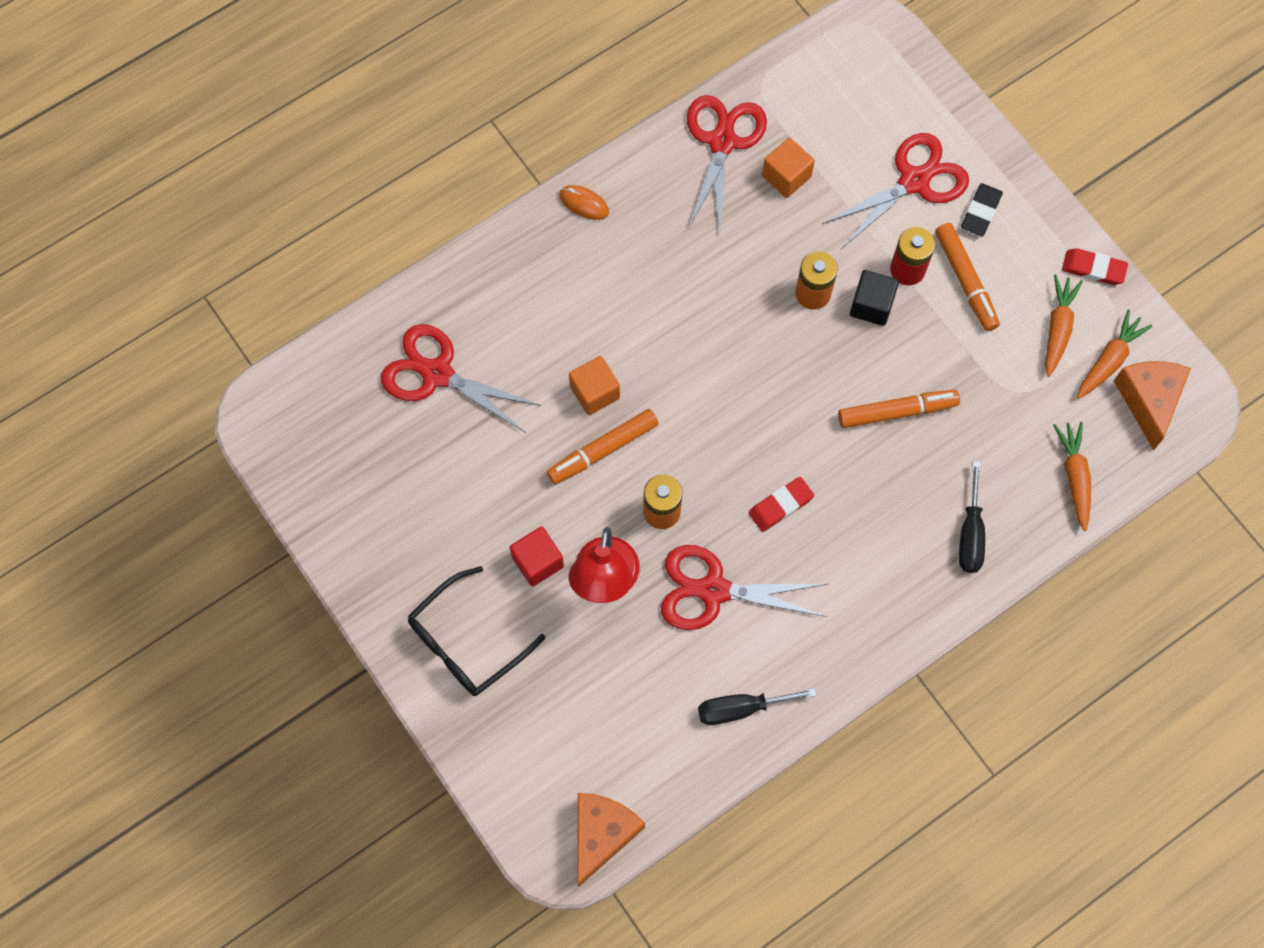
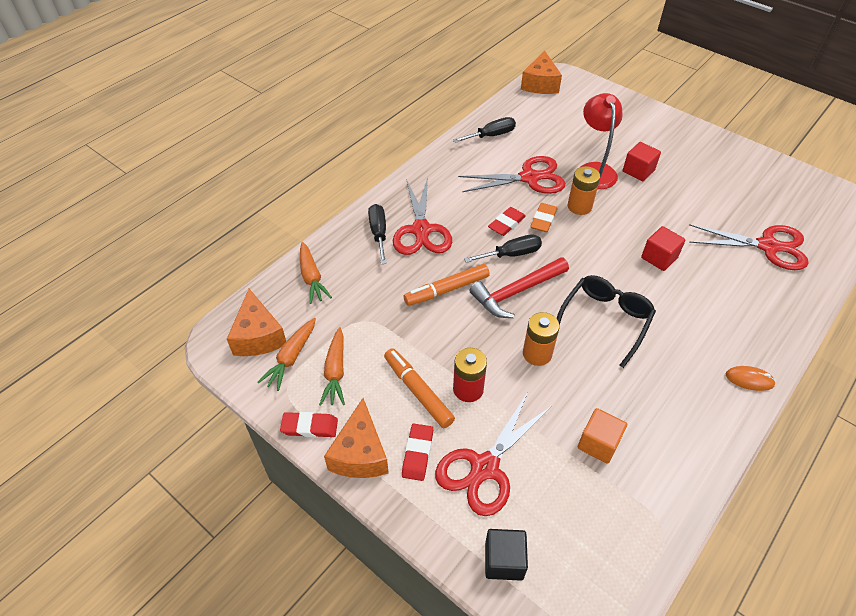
camera: 165 degrees right, 20 degrees down
black glasses [408,566,545,696] -> black glasses moved to [557,275,656,368]
orange marker [547,409,659,484] -> none
orange cube [569,356,620,415] -> red cube [641,226,686,271]
red scissors [687,95,767,235] -> red scissors moved to [393,177,452,255]
black cube [850,270,899,326] -> black cube moved to [485,529,528,581]
black eraser [961,183,1003,236] -> red eraser [402,424,433,481]
none -> orange cheese [324,398,389,478]
none -> black screwdriver [464,234,542,263]
none -> red hammer [469,257,569,318]
none -> orange eraser [530,203,557,232]

